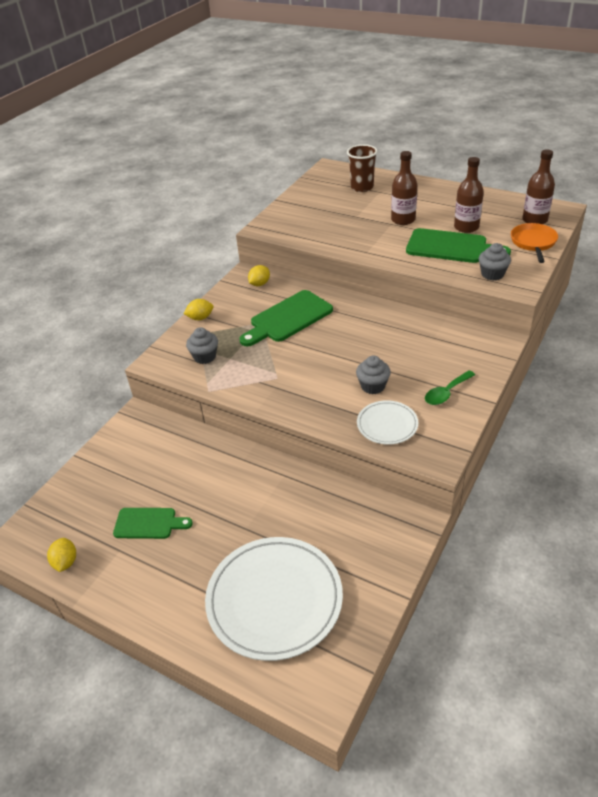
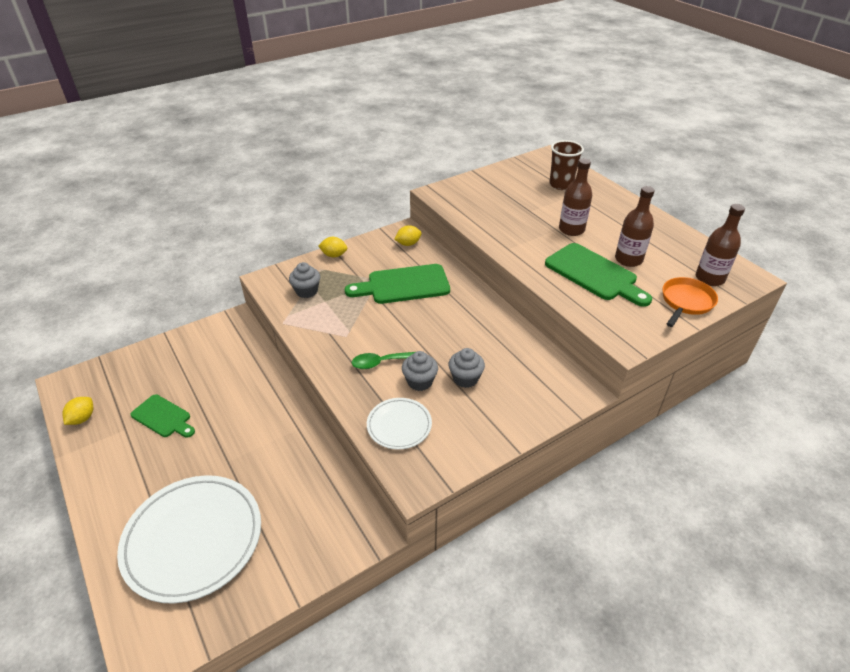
camera: 25 degrees right, 0 degrees up
green spoon [425,370,475,405] -> green spoon moved to [352,352,415,369]
grey cupcake [479,243,511,281] -> grey cupcake moved to [448,348,485,388]

